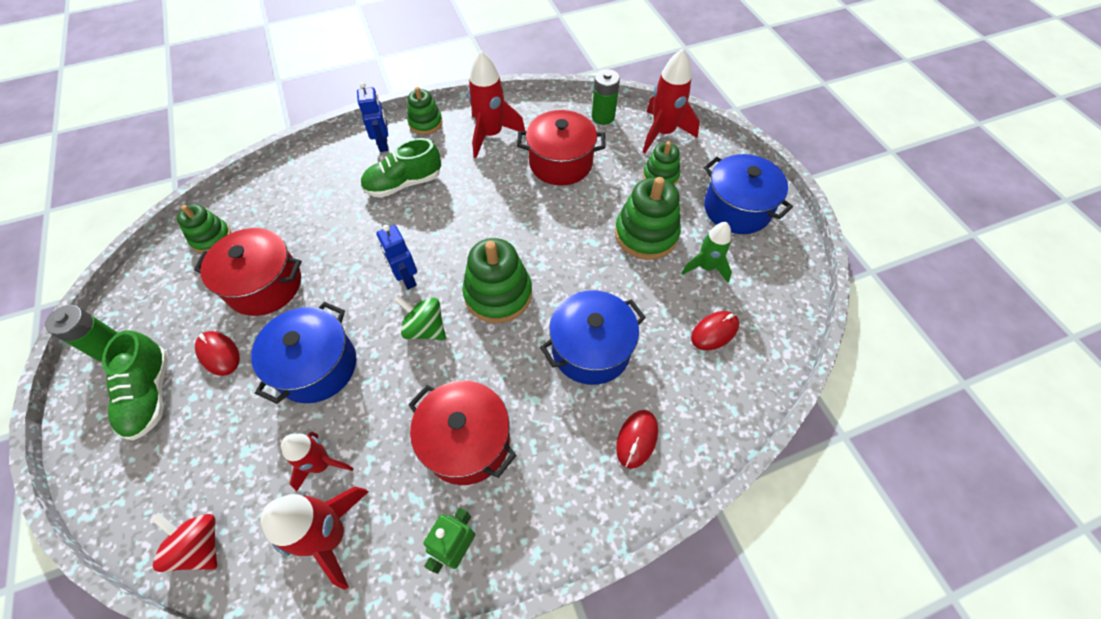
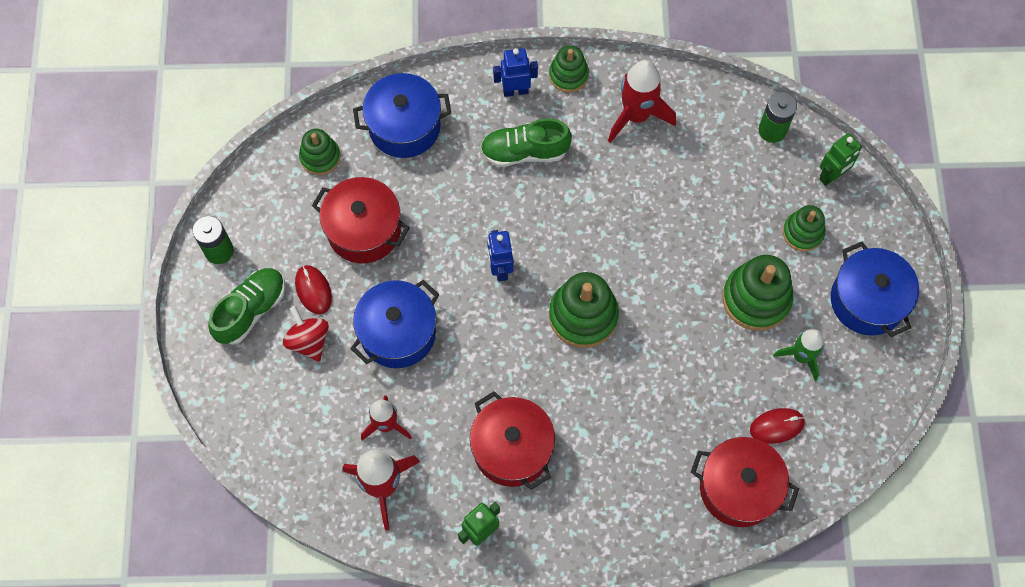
camera: 20 degrees right, 10 degrees up
green shoe [102,330,168,440] -> green shoe turned 150 degrees counterclockwise [208,268,285,345]
red spinning top [151,513,217,572] -> red spinning top moved to [283,306,329,362]
blue robot [357,82,388,152] -> blue robot turned 105 degrees counterclockwise [493,48,538,97]
green spinning top [394,295,446,340] -> none
red pot [517,110,606,186] -> red pot moved to [691,437,799,527]
blue pot [540,290,646,385] -> blue pot moved to [353,73,451,158]
red mouse [616,410,658,469] -> none
red rocket [643,49,700,153] -> green robot [819,133,862,186]

